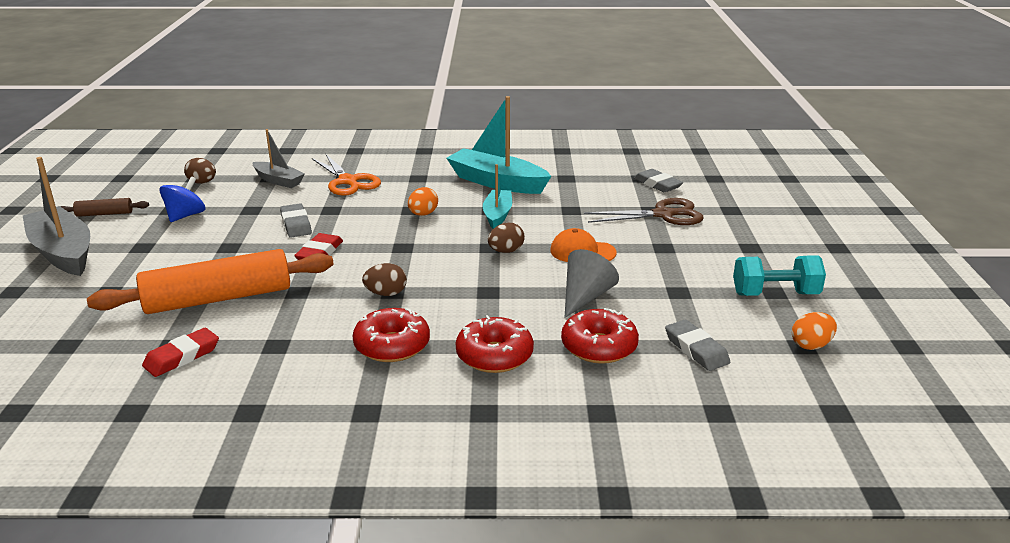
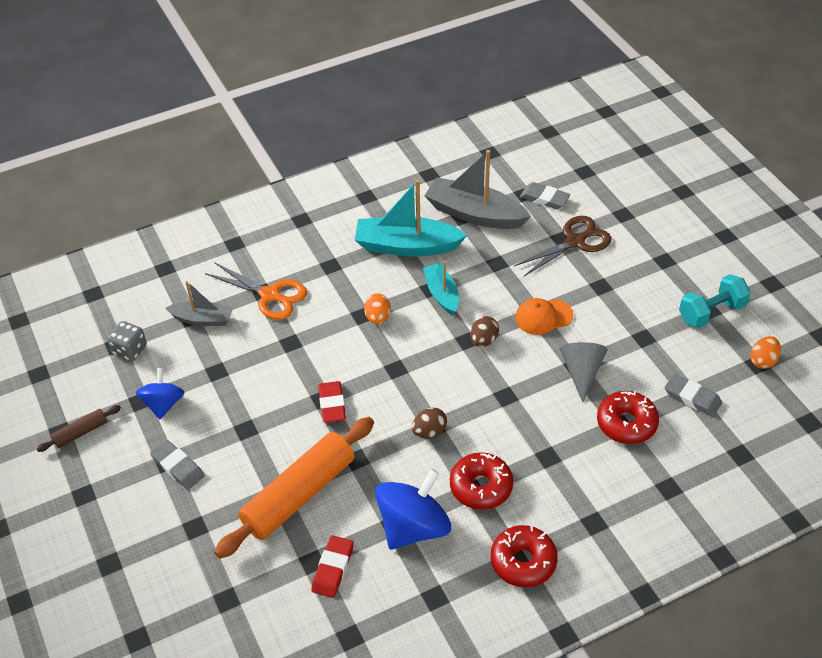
camera: 25 degrees left, 20 degrees up
grey boat [23,157,90,276] -> grey boat moved to [424,150,531,229]
brown egg [184,158,216,184] -> grey dice [107,321,147,361]
grey eraser [280,204,312,237] -> grey eraser moved to [150,440,205,490]
red donut [456,315,534,373] -> red donut moved to [491,525,558,588]
none -> blue spinning top [375,469,451,549]

